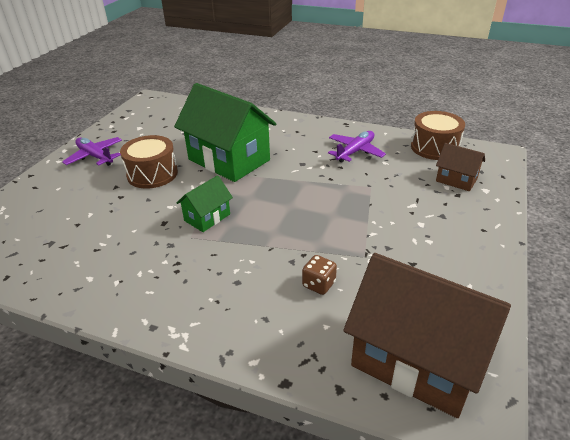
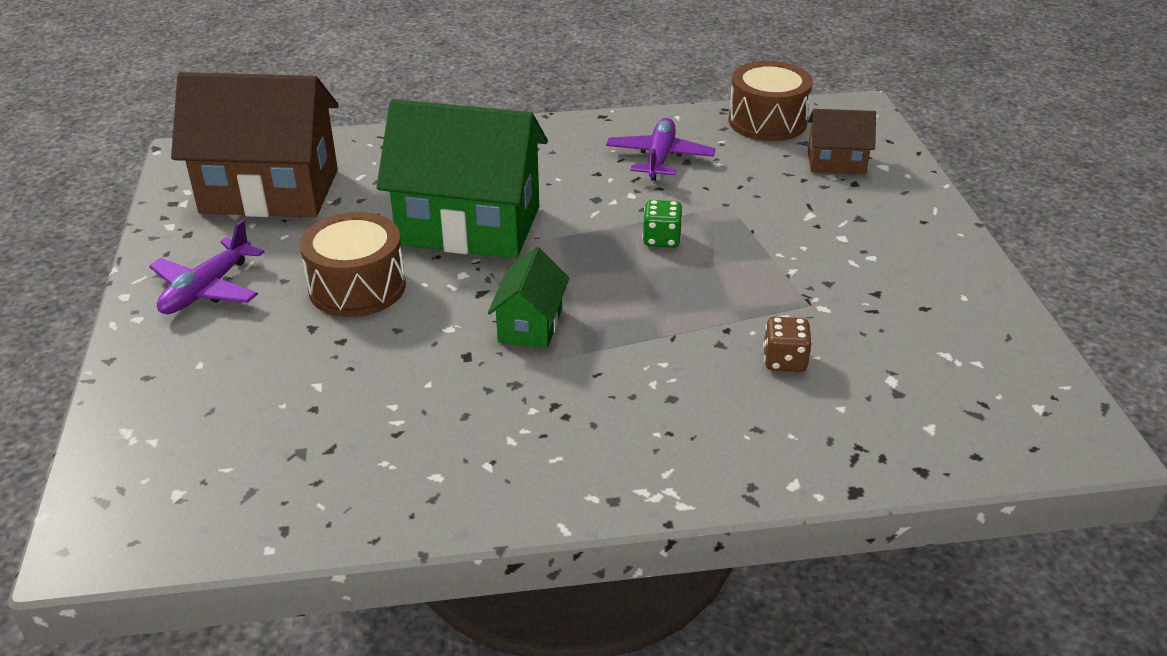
camera: 30 degrees left, 0 degrees up
purple plane [62,137,122,166] -> purple plane turned 75 degrees counterclockwise [149,220,264,314]
brown house [343,253,511,418] -> brown house moved to [171,72,339,217]
none -> green dice [642,200,683,248]

